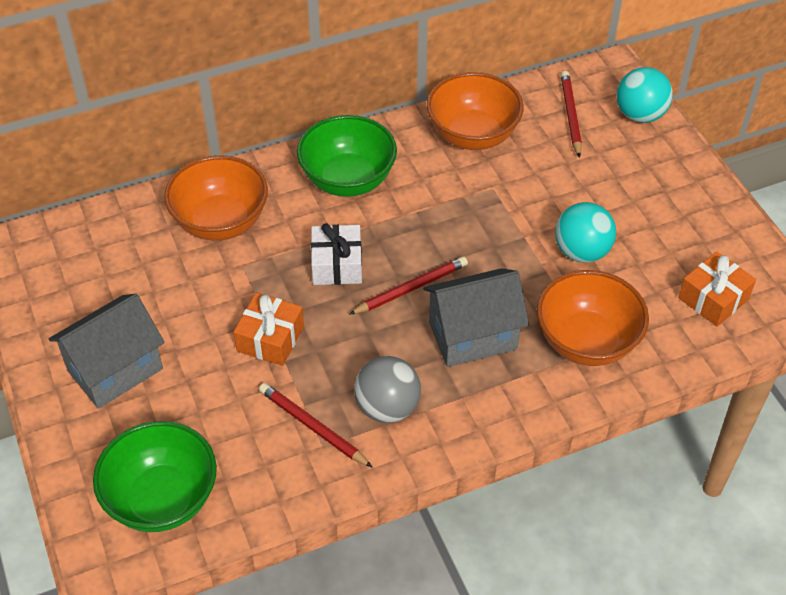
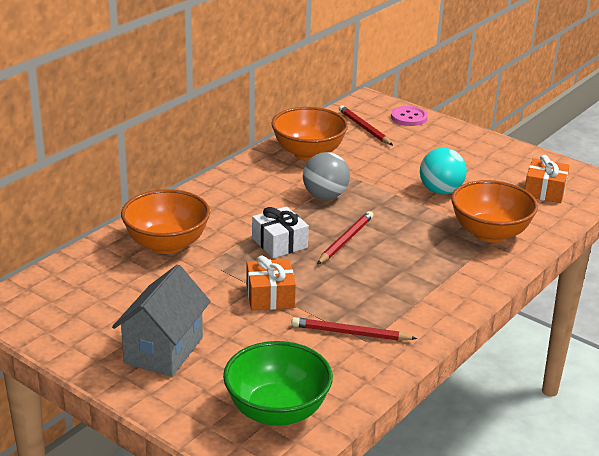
camera: 30 degrees left, 20 degrees down
green bowl [297,115,397,197] -> none
grey ball [354,356,421,423] -> grey ball moved to [303,152,350,200]
grey house [423,268,529,367] -> none
turquoise ball [617,67,673,123] -> pink button [391,106,428,126]

